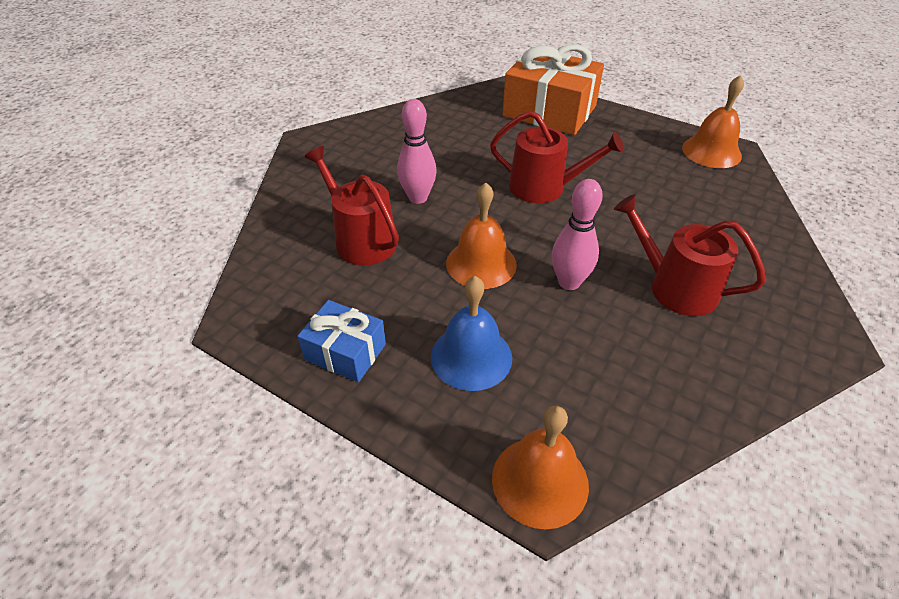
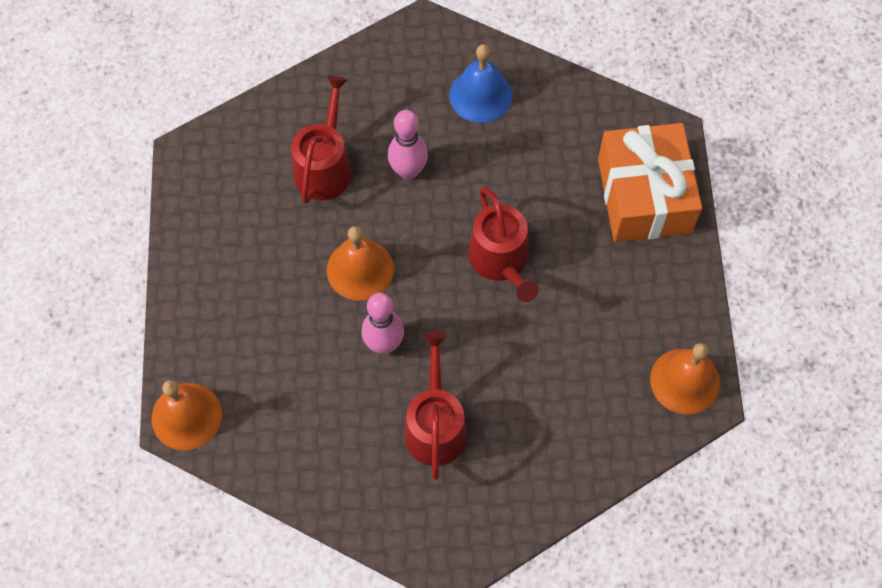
camera: 55 degrees right, 20 degrees up
blue gift [297,300,386,382] -> none
blue bell [431,276,512,391] -> blue bell moved to [449,44,513,123]

